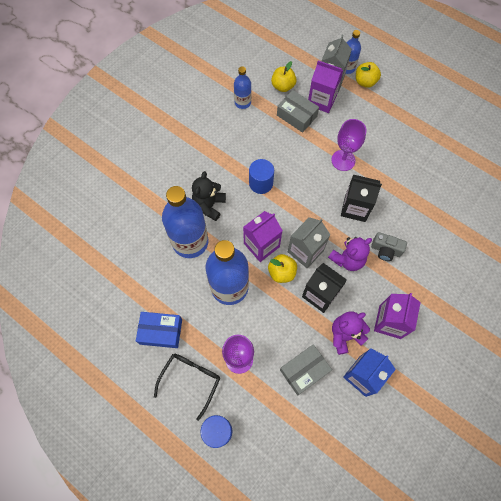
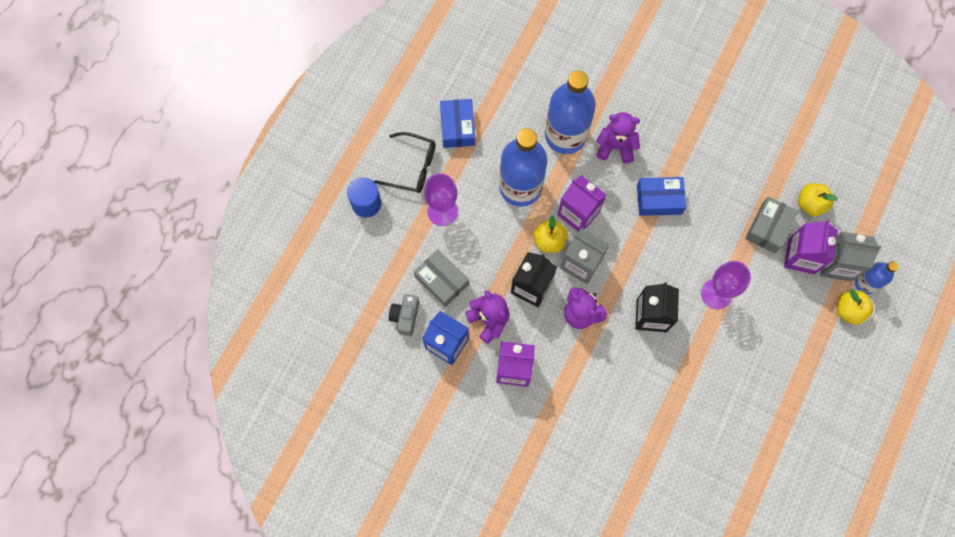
camera: 80 degrees right, 5 degrees up
black teddy bear [192,171,226,221] -> purple teddy bear [596,112,640,163]
blue bottle [234,66,251,109] -> none
blue cylinder [249,159,274,194] -> blue box [637,177,686,216]
grey camera [371,232,407,261] -> grey camera moved to [389,294,419,336]

